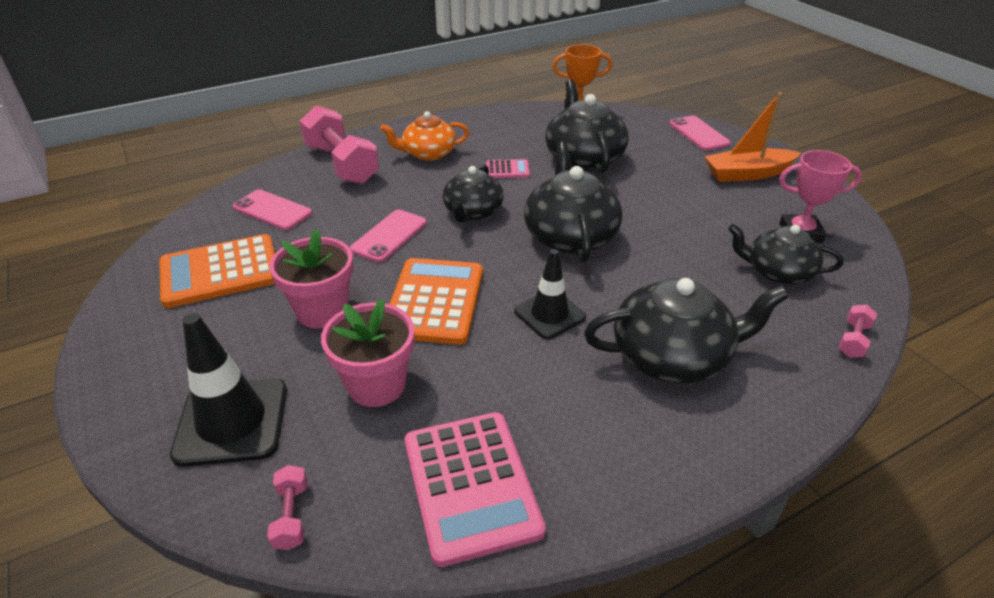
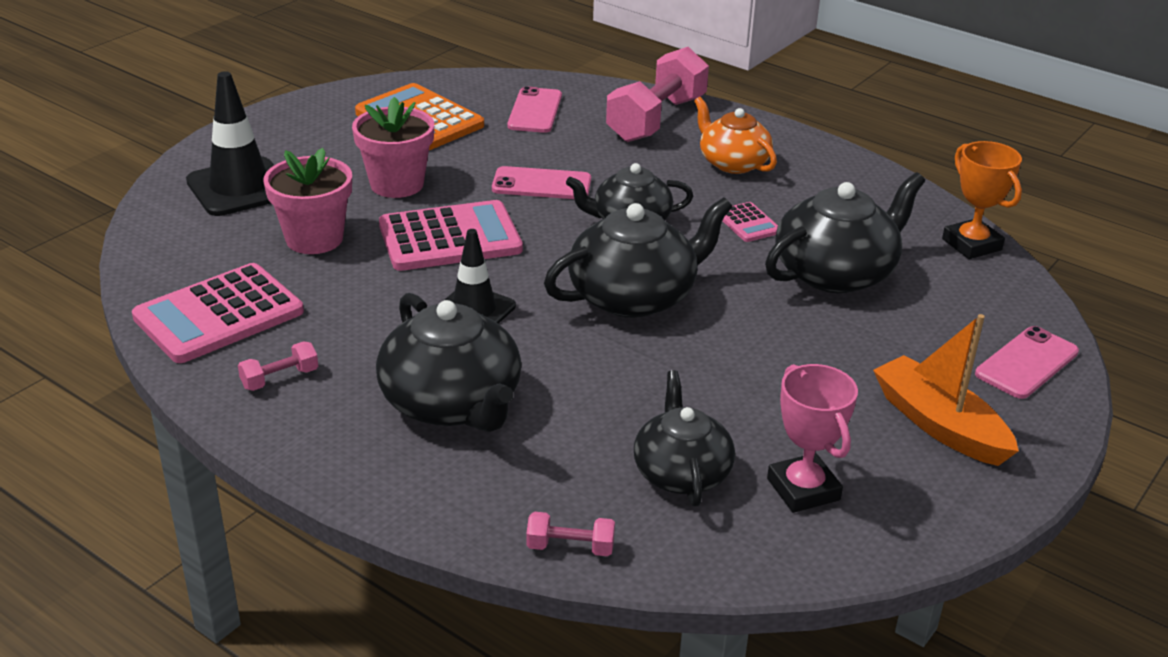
camera: 65 degrees right, 5 degrees down
pink dumbbell [267,465,308,550] -> pink dumbbell moved to [238,341,318,391]
orange calculator [390,258,483,345] -> pink calculator [379,200,523,271]

